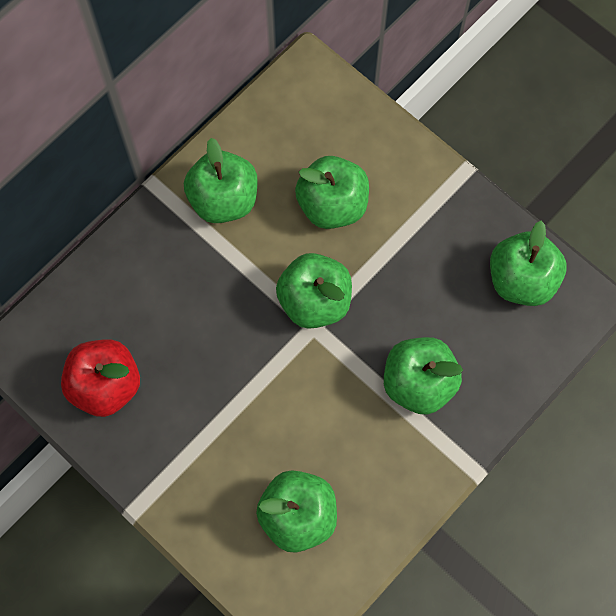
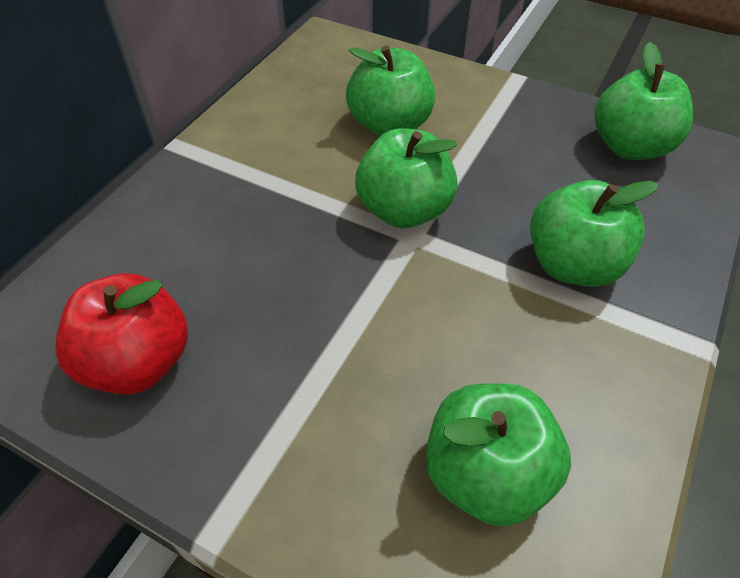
camera: 15 degrees left, 20 degrees down
green apple [184,138,258,223] -> none

